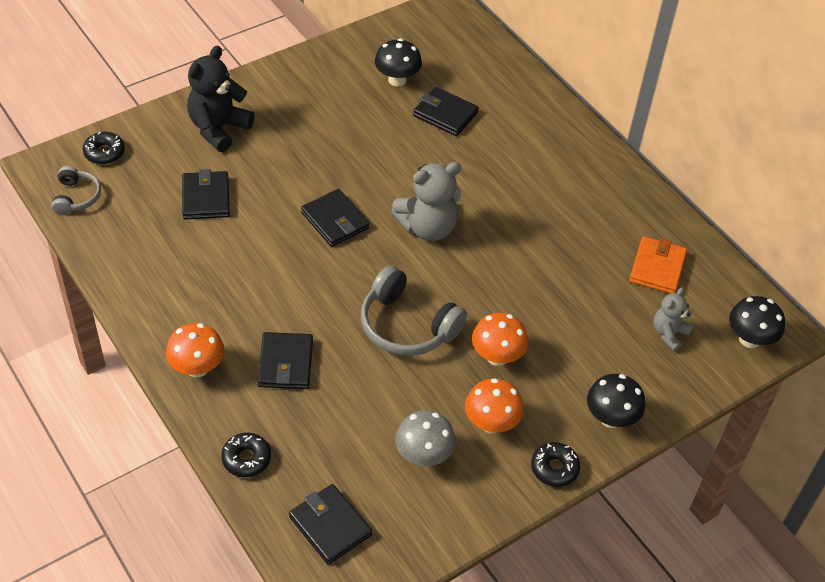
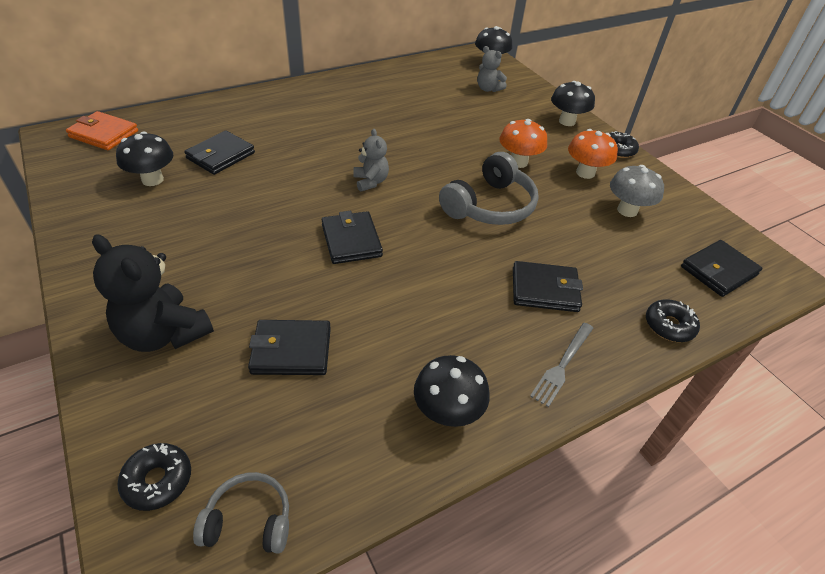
camera: 85 degrees left, 5 degrees down
orange mushroom [166,323,224,378] -> grey fork [530,323,593,407]
black wallet [301,189,369,247] -> black wallet turned 75 degrees counterclockwise [322,211,383,264]
grey teddy bear [391,162,461,241] -> grey teddy bear [353,129,389,192], size x0.58
orange wallet [629,236,687,294] -> orange wallet moved to [66,111,138,150]
none -> black mushroom [414,355,490,427]

